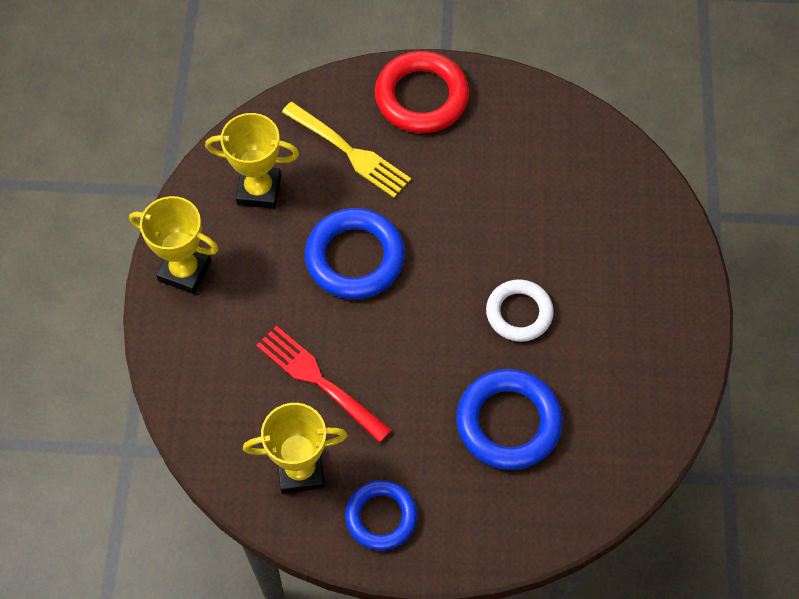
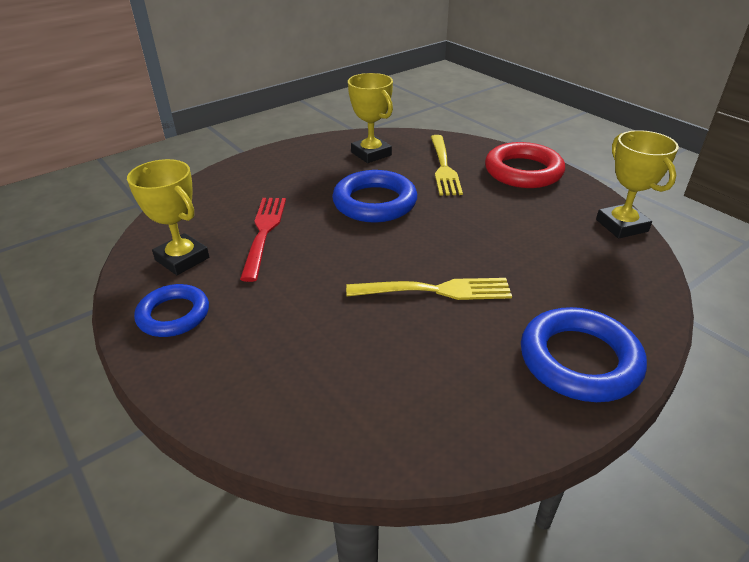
camera: 50 degrees right, 25 degrees down
yellow trophy [129,196,218,294] -> yellow trophy moved to [596,130,679,238]
blue ring [456,369,563,470] -> blue ring moved to [521,307,647,402]
white ring [486,279,554,342] -> yellow fork [346,278,512,300]

